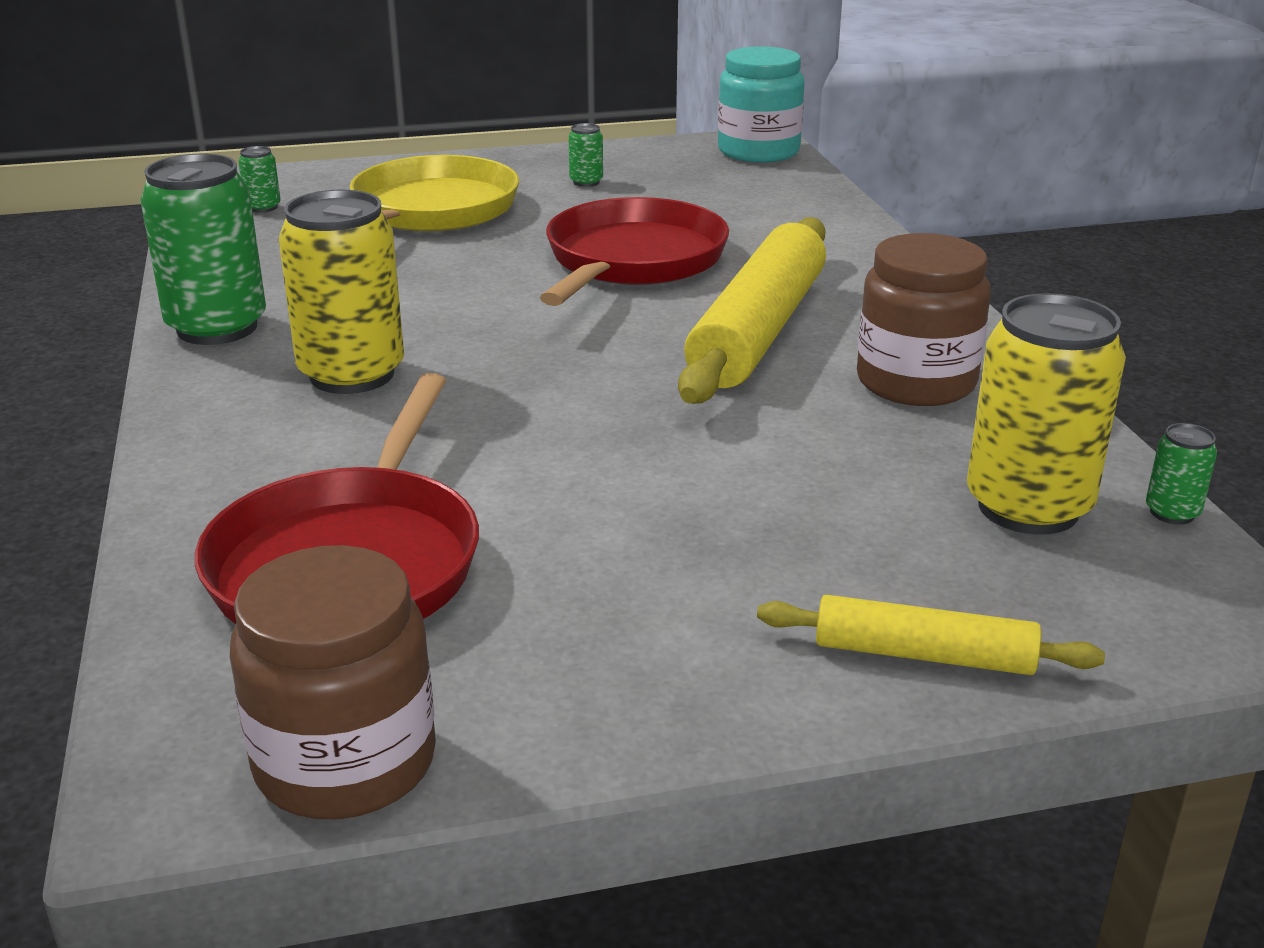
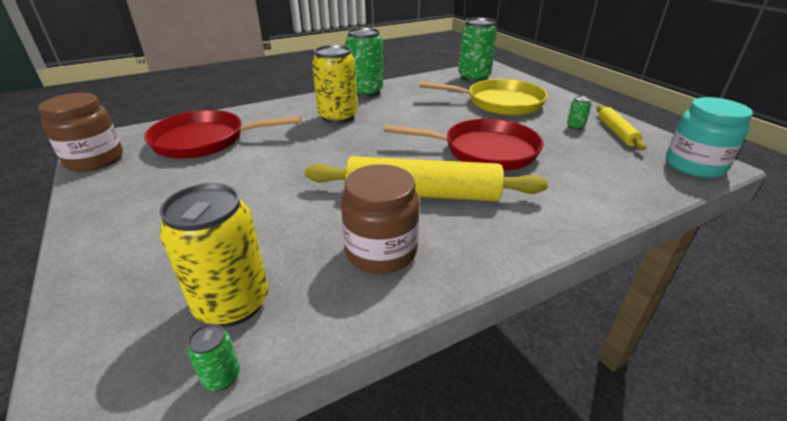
camera: 75 degrees right, 5 degrees up
green can [238,146,281,213] -> green can [458,18,497,83], size x2.33
yellow rolling pin [757,595,1105,675] -> yellow rolling pin moved to [596,105,646,150]

